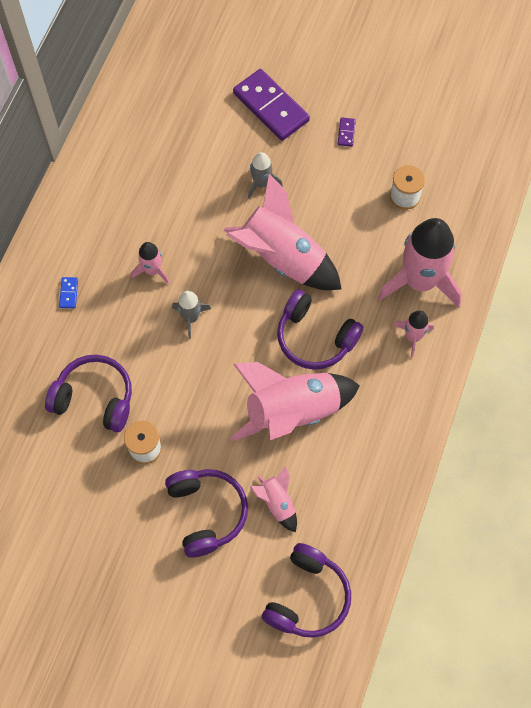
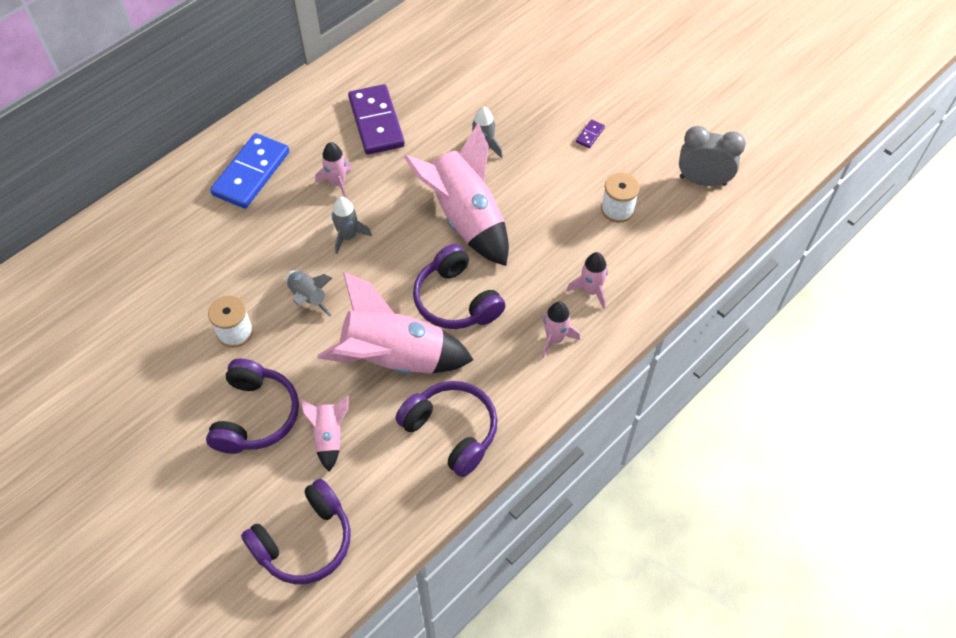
camera: 25 degrees right, 10 degrees down
purple headphones [45,355,132,432] -> purple headphones moved to [395,381,498,477]
blue domino [59,277,78,308] -> blue domino [210,133,289,209], size x2.48
purple domino [233,69,310,141] -> purple domino moved to [348,84,405,155]
pink rocket [378,218,462,307] -> pink rocket [567,252,608,309], size x0.47
none -> grey rocket [286,271,332,317]
none -> grey clock [679,126,746,186]

